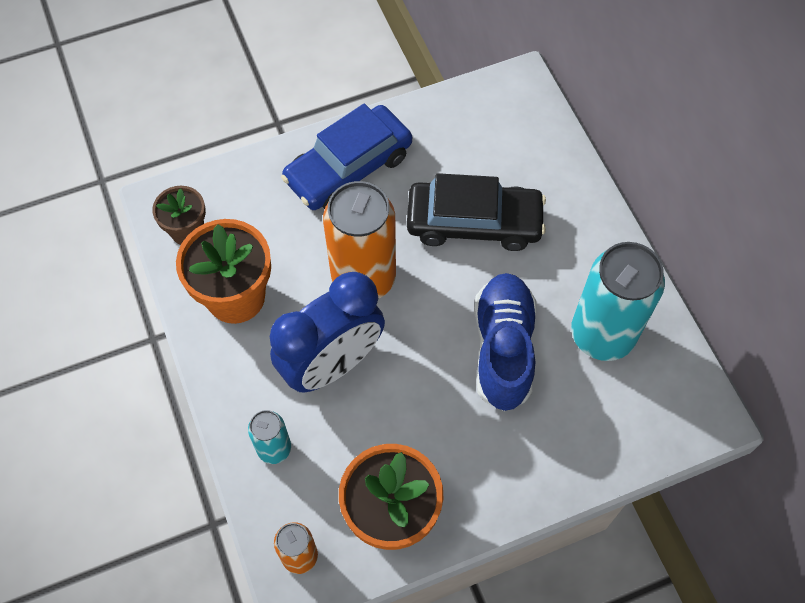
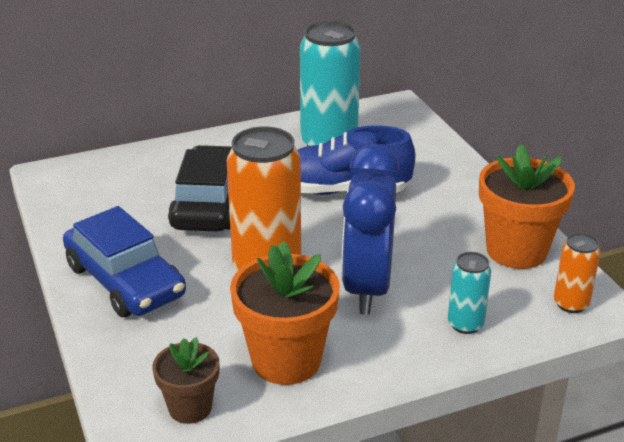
camera: 90 degrees left, 30 degrees down
blue clock [270,272,385,393] -> blue clock turned 135 degrees counterclockwise [341,144,400,315]

